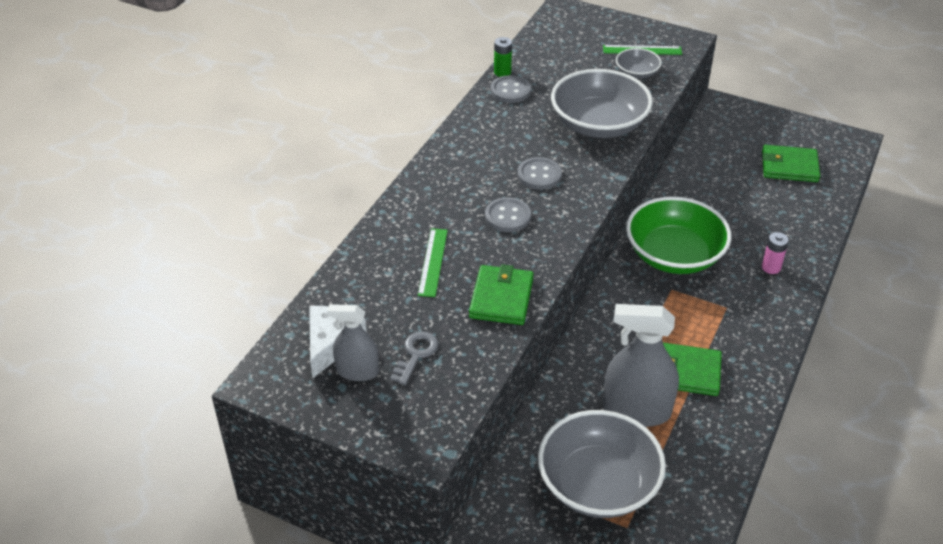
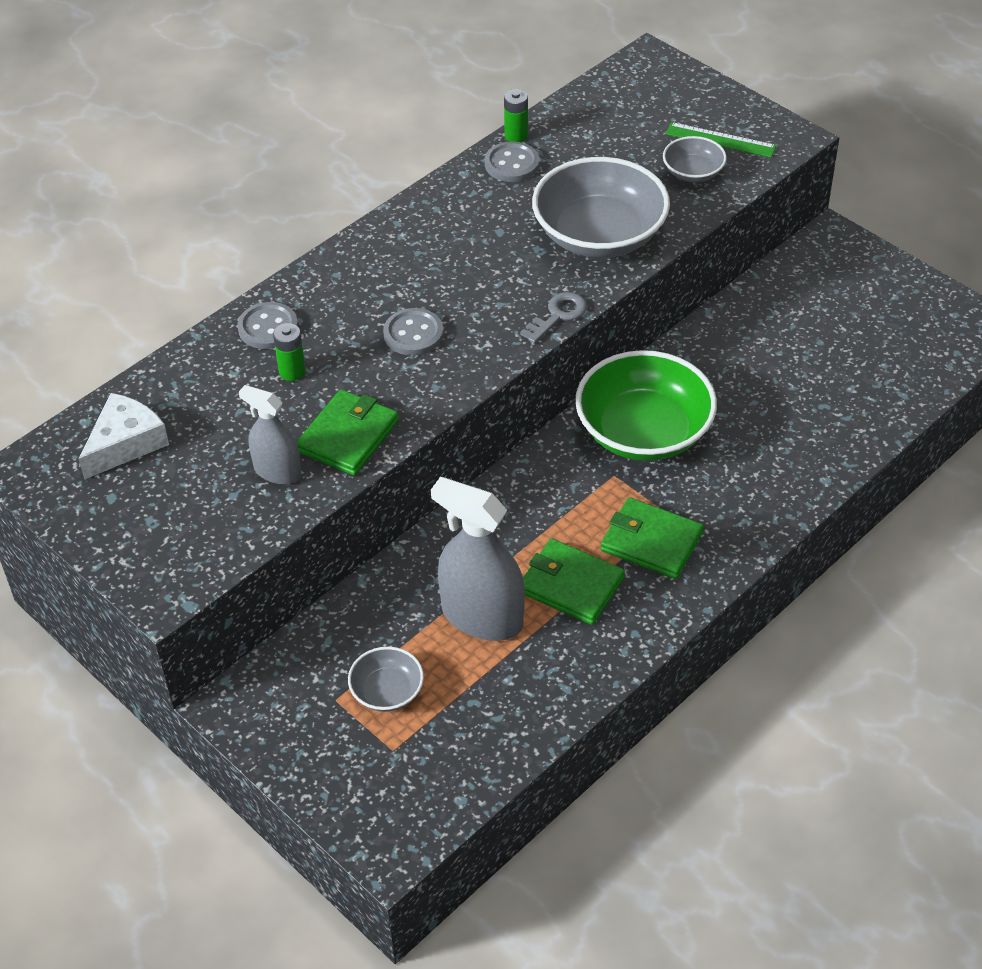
camera: 20 degrees right, 5 degrees up
grey spray bottle [327,304,379,381] -> grey spray bottle moved to [239,385,302,484]
grey key [390,331,438,385] -> grey key moved to [520,292,587,344]
green ruler [418,228,448,297] -> green battery [273,323,306,381]
grey button [517,157,562,190] -> grey button moved to [237,302,298,349]
grey bowl [538,410,666,518] -> grey bowl [348,646,424,712], size x0.48
green wallet [762,145,820,182] -> green wallet moved to [601,497,704,579]
pink battery [762,232,789,274] -> none

